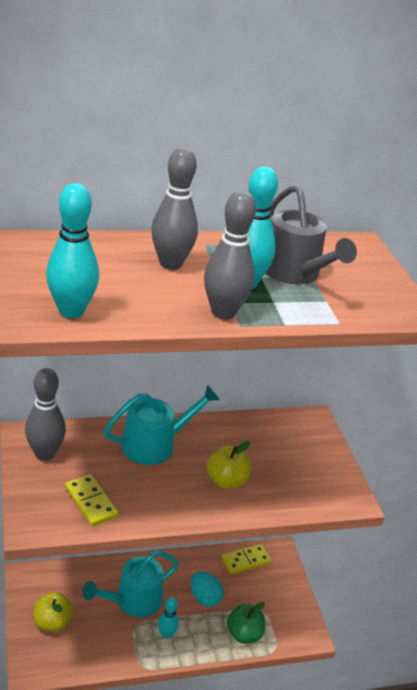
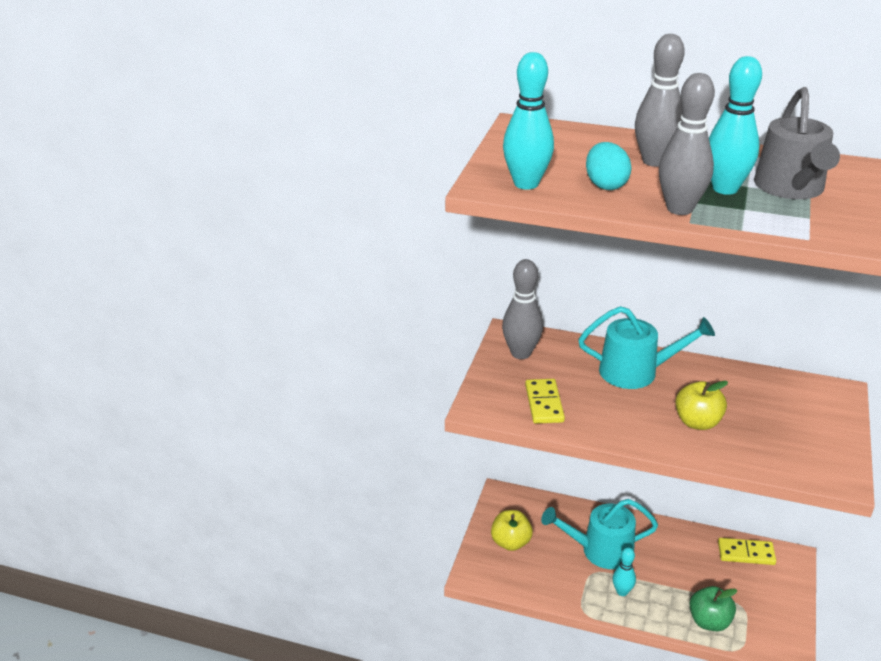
camera: 35 degrees right, 0 degrees up
turquoise egg [191,572,224,607] -> turquoise egg moved to [586,142,632,190]

